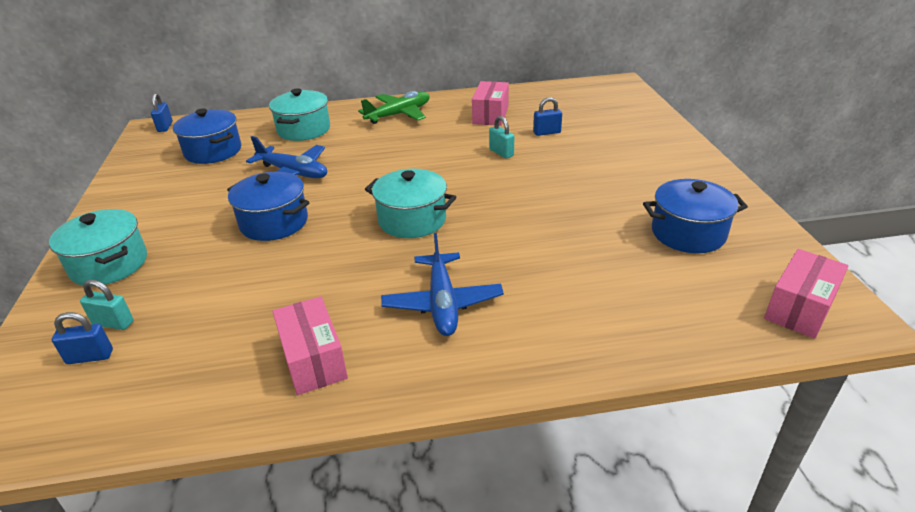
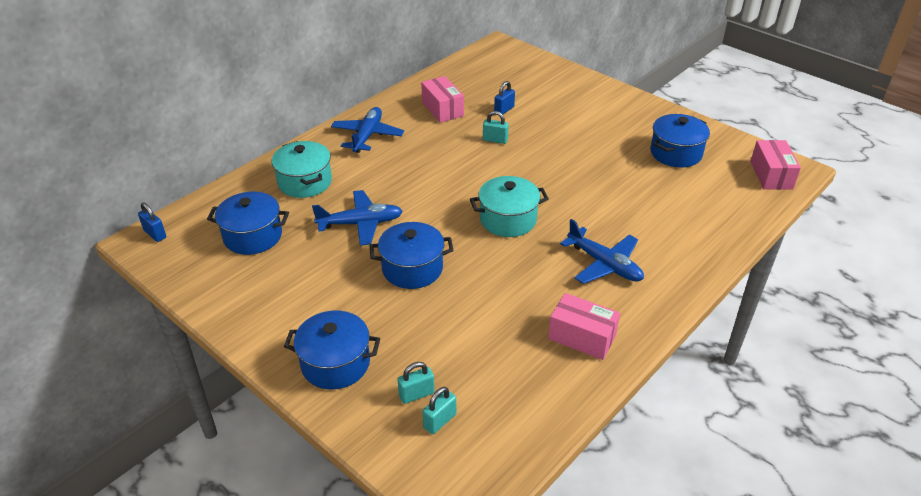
camera: 40 degrees left, 5 degrees up
turquoise pot [49,209,147,286] -> blue pot [284,311,380,390]
blue padlock [52,312,113,364] -> turquoise padlock [423,387,456,434]
green plane [358,91,430,124] -> blue plane [331,107,404,153]

